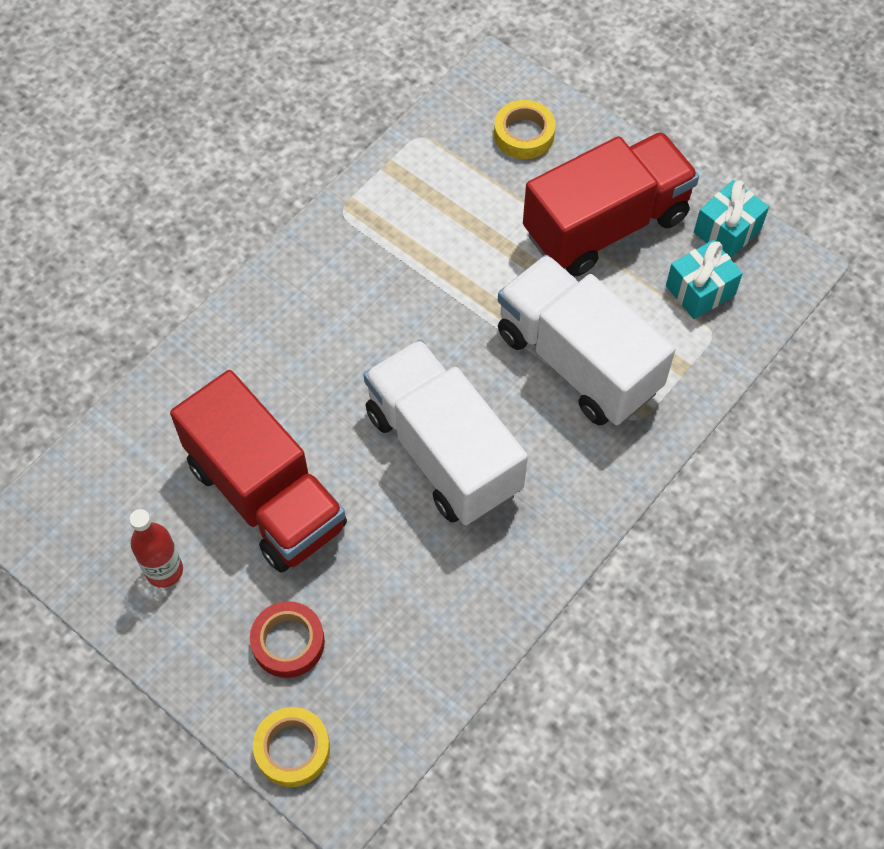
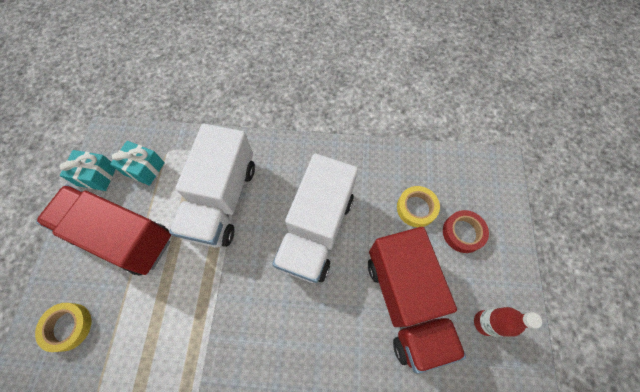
camera: 125 degrees left, 5 degrees up
red truck [170,370,347,573] -> red truck turned 150 degrees clockwise [368,227,466,374]
yellow tape [253,707,330,787] -> yellow tape moved to [397,186,440,227]

